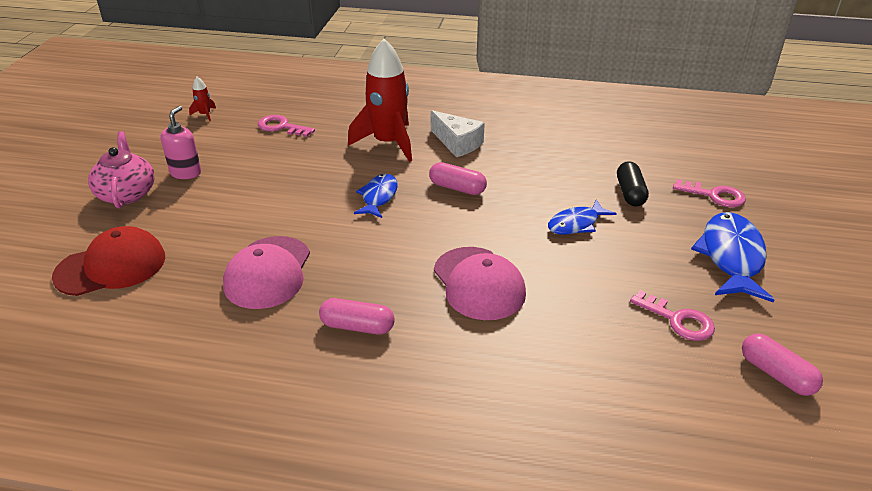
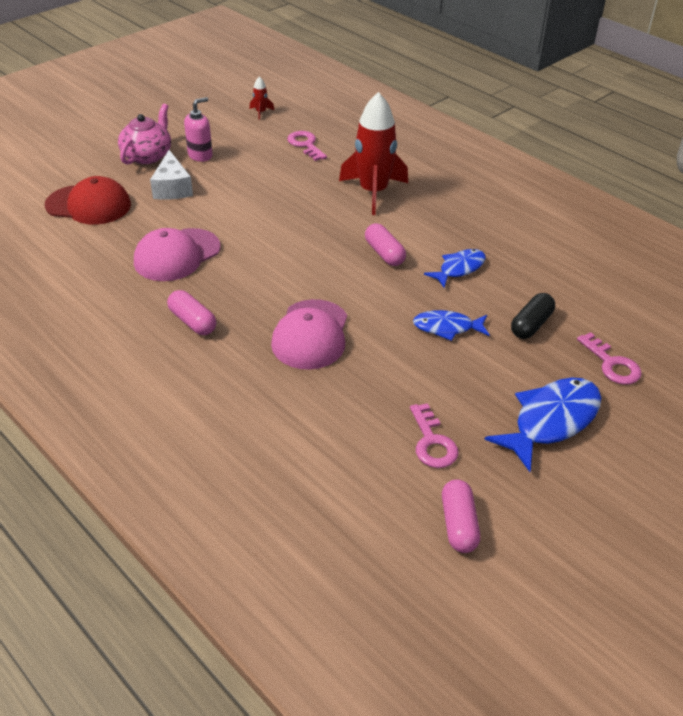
camera: 35 degrees right, 5 degrees up
blue fish [354,174,398,218] -> blue fish moved to [424,249,486,288]
white cheese [431,110,485,157] -> white cheese moved to [150,150,193,200]

